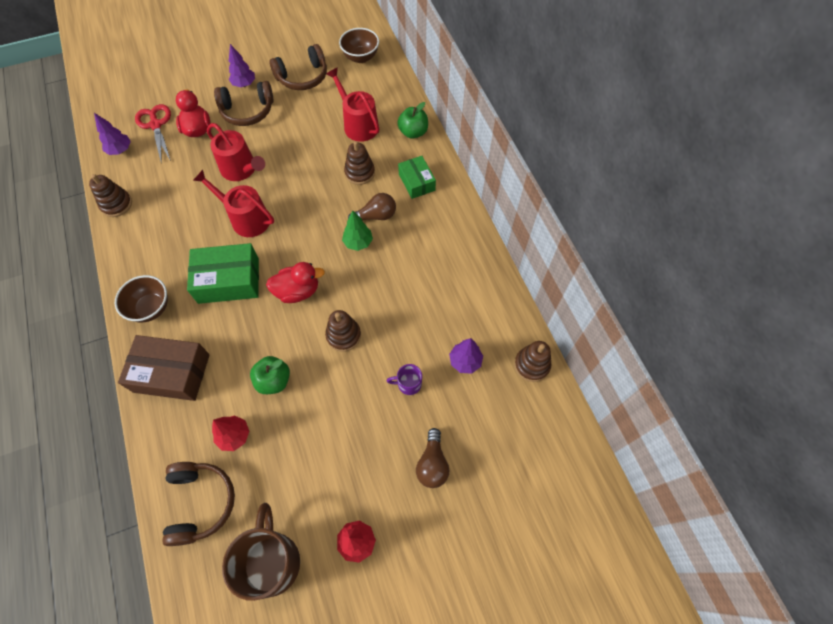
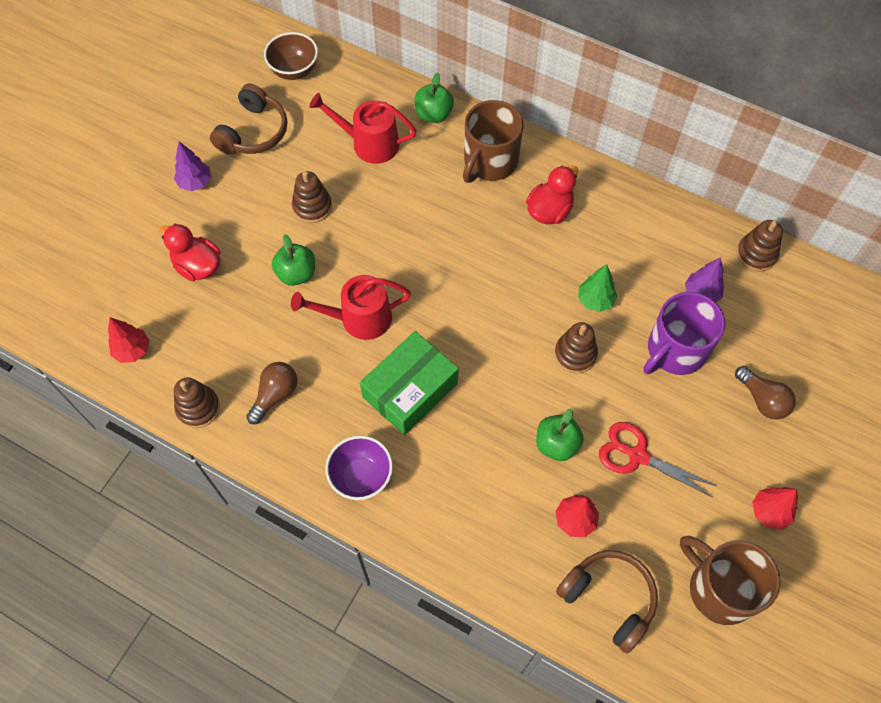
camera: 40 degrees left, 0 degrees up
purple tree [94,113,131,155] -> red tree [108,317,149,363]
brown bowl [115,275,168,322] -> purple bowl [325,436,393,500]
brown box [118,335,210,401] -> none
red scissors [135,104,171,164] -> red scissors moved to [599,422,717,497]
red watering can [207,123,265,181] -> green apple [272,234,315,286]
brown headphones [214,81,273,126] -> none
red duck [266,262,325,303] -> red duck moved to [526,165,578,224]
green tree [342,210,373,251] -> green tree moved to [578,264,617,312]
brown stacking toy [344,141,375,185] -> brown stacking toy moved to [292,171,332,223]
brown light bulb [348,193,396,221] -> brown light bulb moved to [246,362,297,424]
purple mug [387,364,422,395] -> purple mug [643,292,725,375], size x2.14
green box [398,156,436,199] -> brown mug [463,100,523,183]

